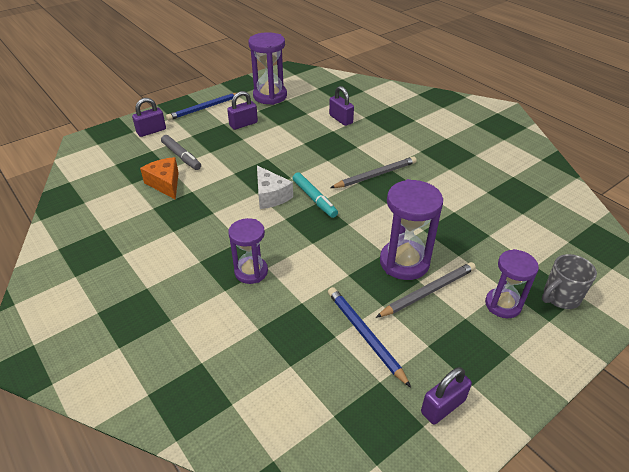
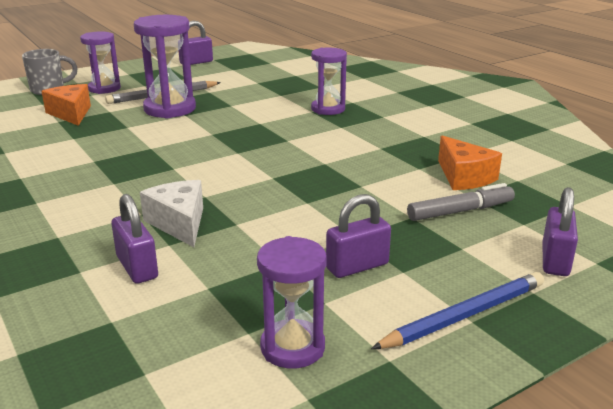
camera: 175 degrees left, 15 degrees down
purple padlock [132,98,166,137] -> purple padlock turned 45 degrees counterclockwise [542,187,578,276]
grey marker [161,135,201,170] -> grey marker turned 105 degrees clockwise [407,183,515,221]
purple hourglass [248,32,287,105] -> purple hourglass [257,236,326,368], size x0.66
white cheese [257,166,293,209] -> white cheese moved to [140,180,203,247]
turquoise marker [292,172,338,218] -> none
blue pencil [328,287,411,387] -> none
grey pencil [330,156,417,188] -> none
none -> orange cheese [41,84,91,126]

